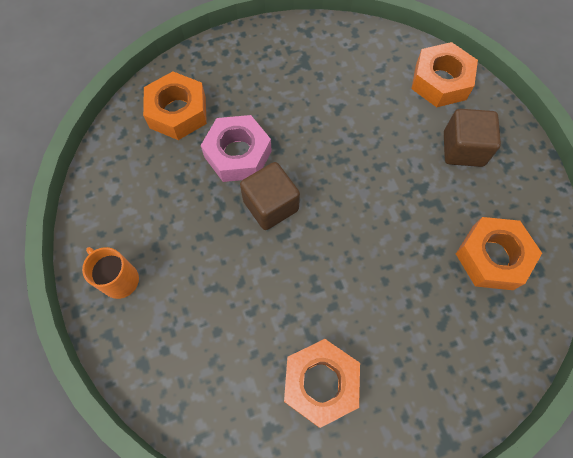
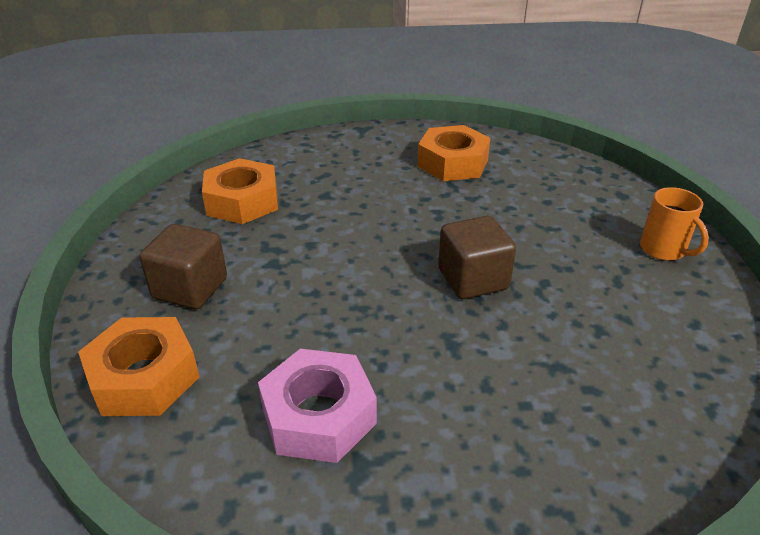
camera: 165 degrees left, 30 degrees down
orange nut [143,72,207,140] -> none
pink nut [201,115,272,182] -> pink nut moved to [258,349,377,463]

